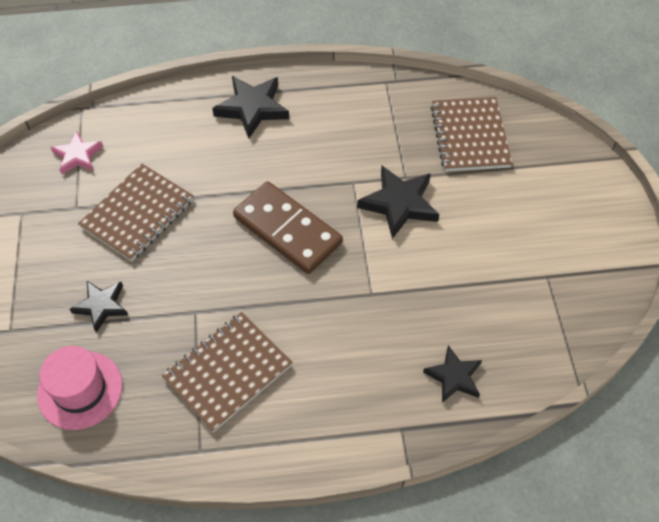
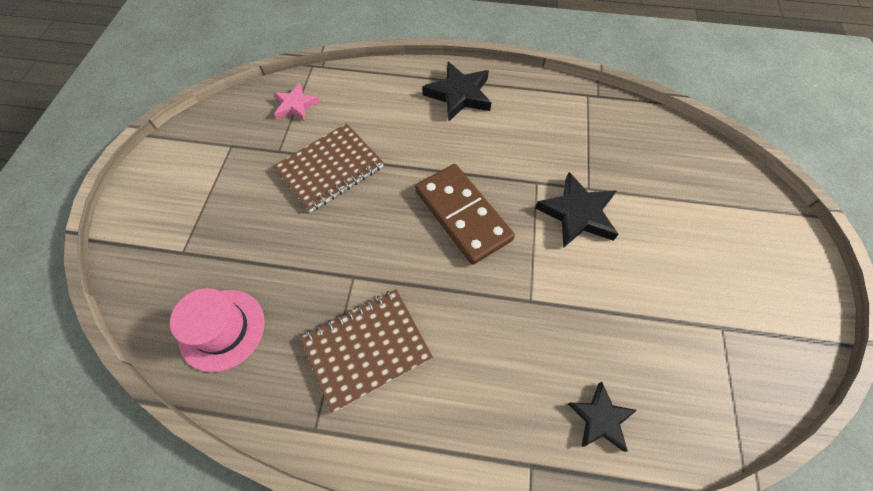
camera: 15 degrees right, 5 degrees up
black star [70,281,128,333] -> none
brown notebook [431,97,513,172] -> none

